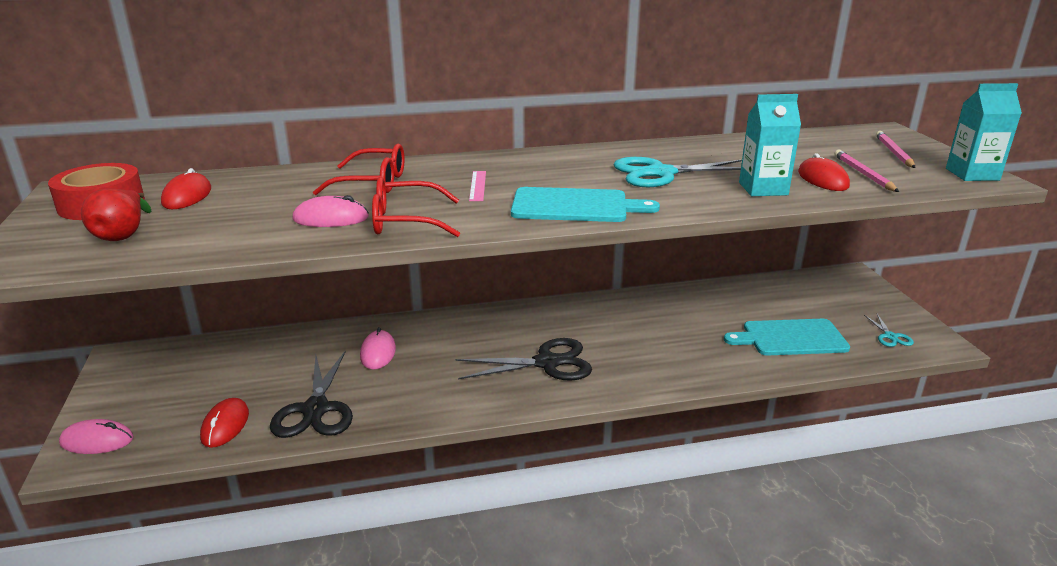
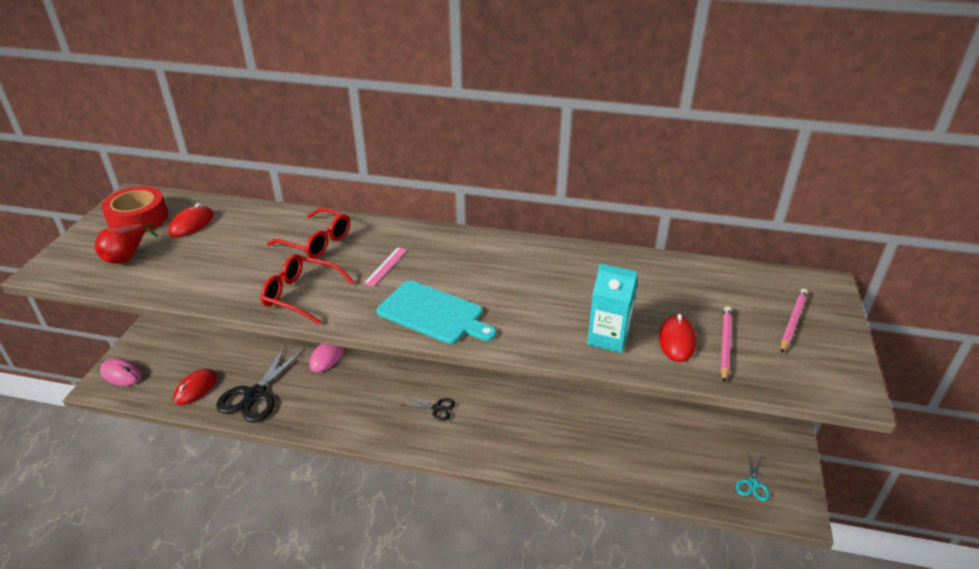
camera: 25 degrees right, 10 degrees up
pink mouse [293,195,369,227] -> none
black scissors [456,338,592,381] -> black scissors [401,396,456,421], size x0.49
turquoise scissors [613,157,742,187] -> none
turquoise cutting board [724,319,850,355] -> none
turquoise carton [946,83,1022,181] -> none

